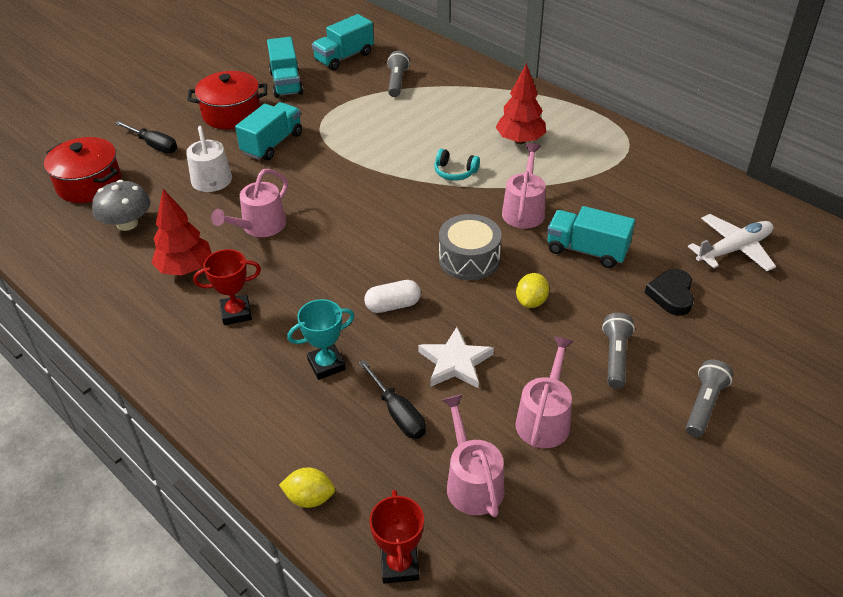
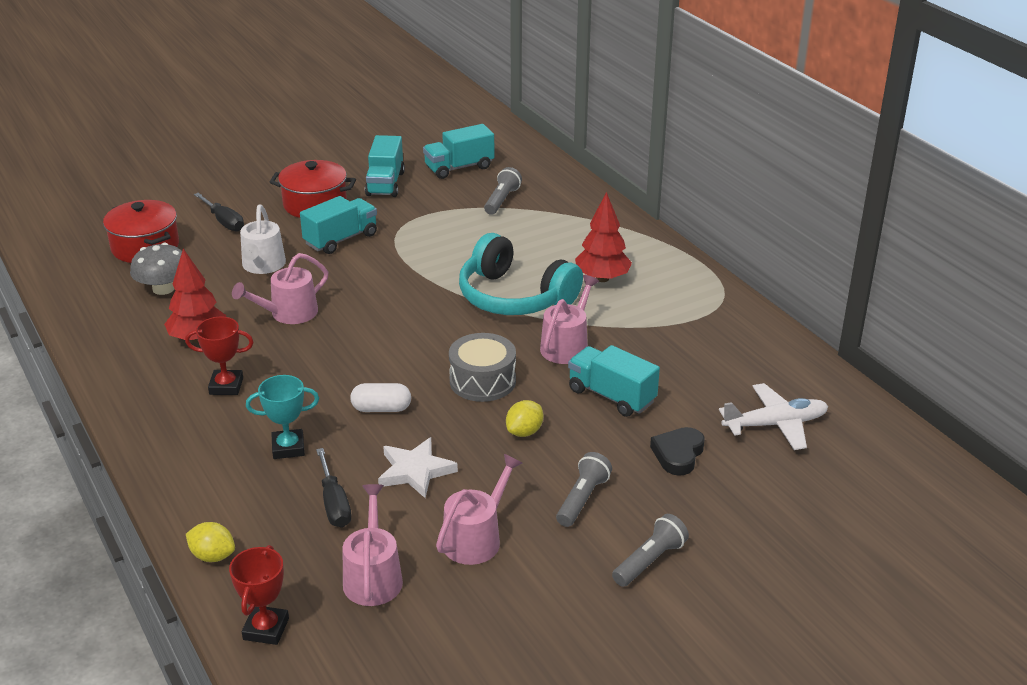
camera: 15 degrees right, 10 degrees down
turquoise headphones [434,149,480,181] -> turquoise headphones [459,233,583,315], size x2.37

